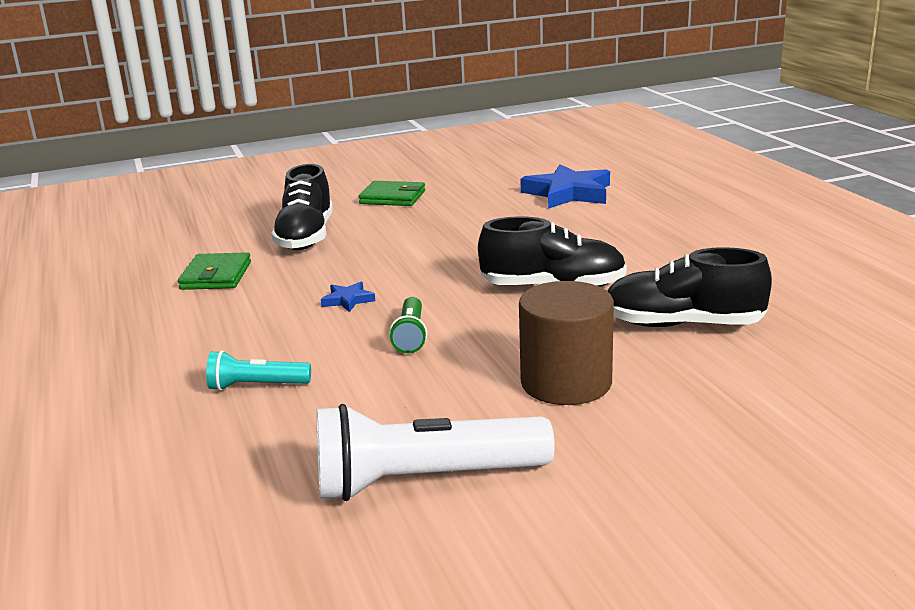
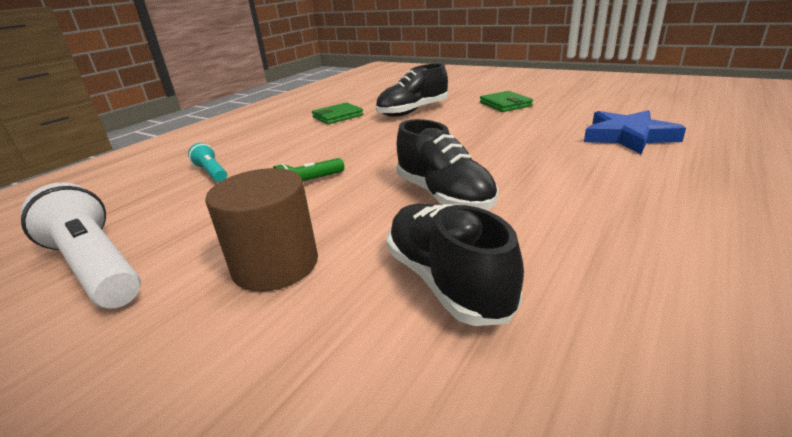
camera: 55 degrees right, 5 degrees up
blue star [321,282,375,312] -> none

